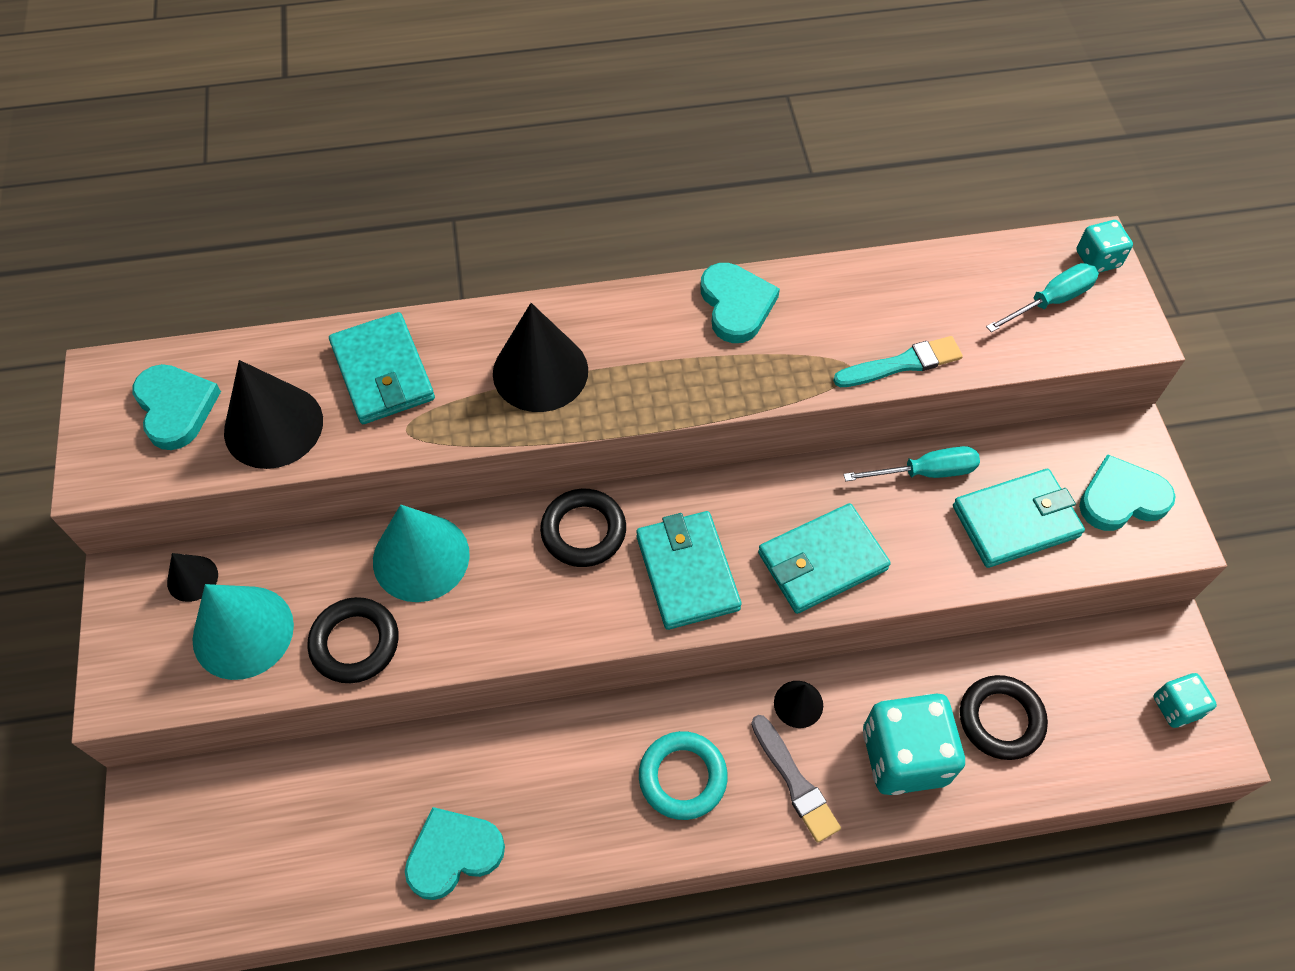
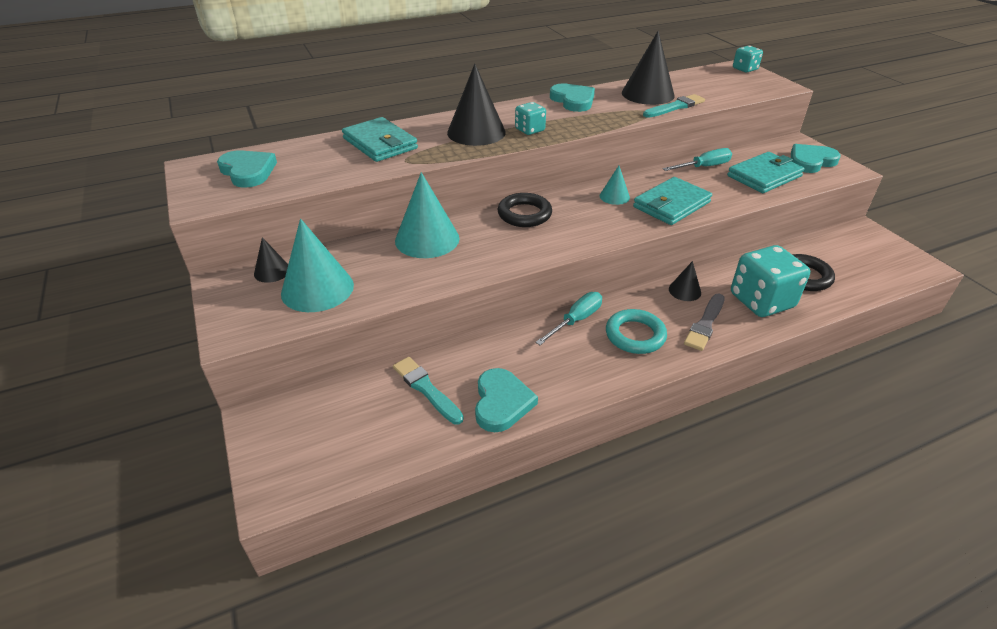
camera: 15 degrees left, 20 degrees down
black cone [224,360,323,469] -> black cone moved to [622,31,675,105]
black ring [308,597,399,683] -> none
turquoise heart [405,807,505,900] -> turquoise heart turned 135 degrees clockwise [475,368,538,432]
turquoise wallet [636,511,742,630] -> none
grey brush [751,715,841,843] -> grey brush turned 75 degrees clockwise [684,294,725,351]
turquoise screwdriver [986,263,1099,332] -> turquoise screwdriver moved to [535,292,602,345]
turquoise dice [1154,673,1217,728] -> turquoise dice moved to [515,102,546,135]
none -> turquoise brush [393,357,464,425]
none -> turquoise cone [600,166,630,205]

